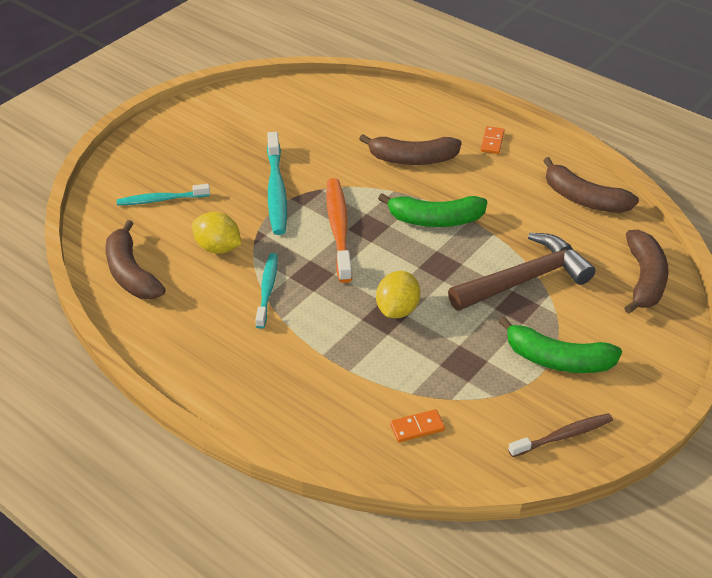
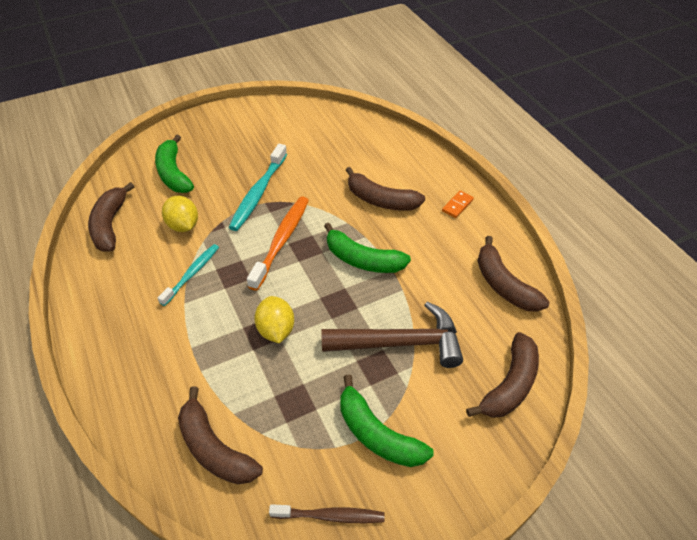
camera: 25 degrees right, 5 degrees up
turquoise toothbrush [117,184,210,206] -> green banana [155,134,194,193]
yellow lemon [376,271,420,318] -> yellow lemon turned 60 degrees counterclockwise [254,296,294,343]
orange domino [390,409,445,442] -> brown banana [178,386,263,484]

